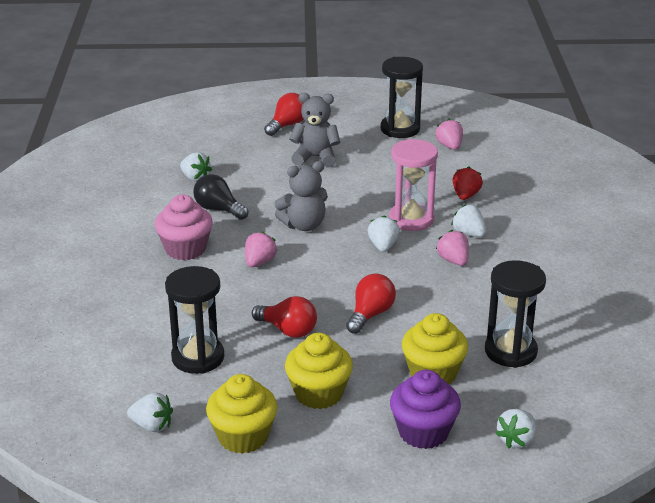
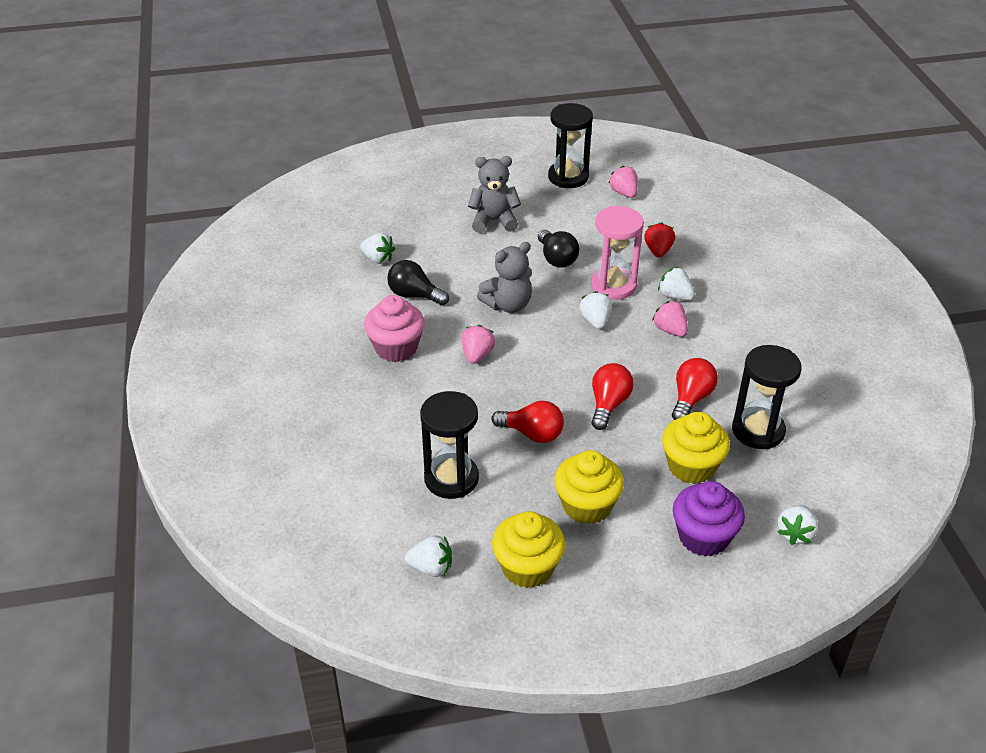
camera: 10 degrees left, 10 degrees up
red light bulb [264,93,304,136] -> red light bulb moved to [672,358,718,420]
none -> black light bulb [538,230,579,268]

